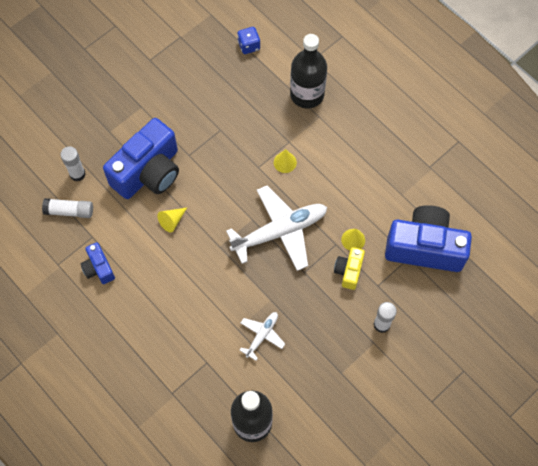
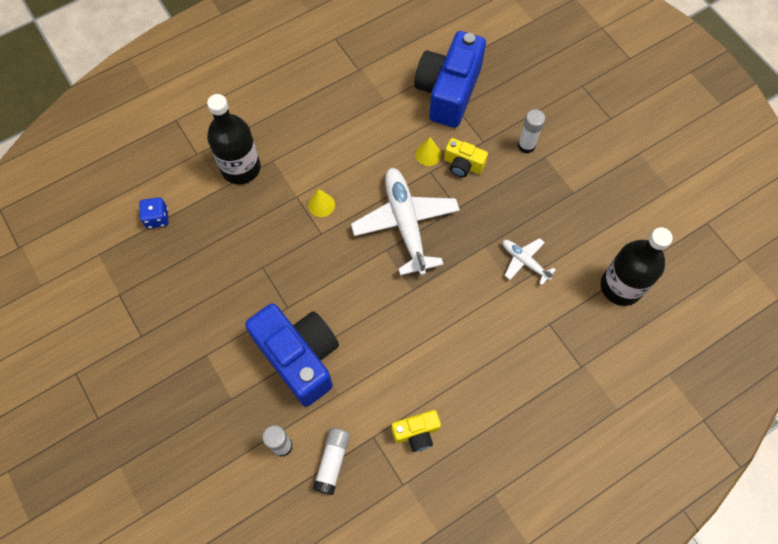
camera: 80 degrees left, 0 degrees up
blue camera [80,242,115,284] -> yellow camera [392,410,441,452]
yellow cone [157,208,187,232] -> none

